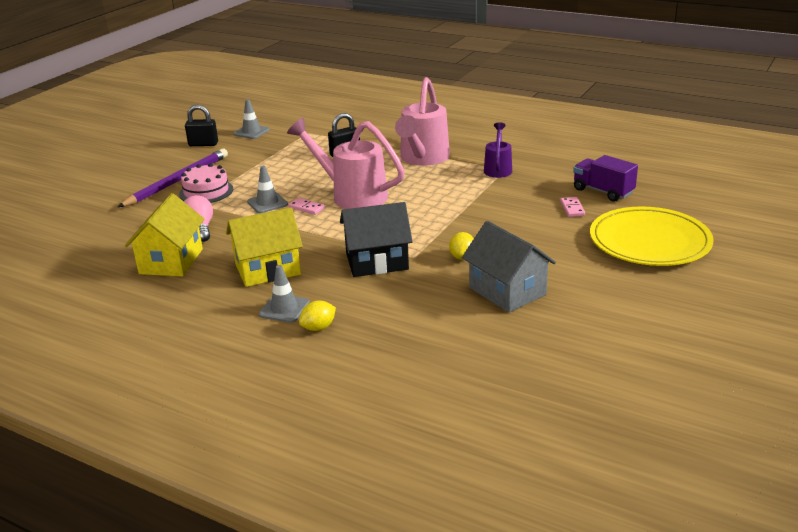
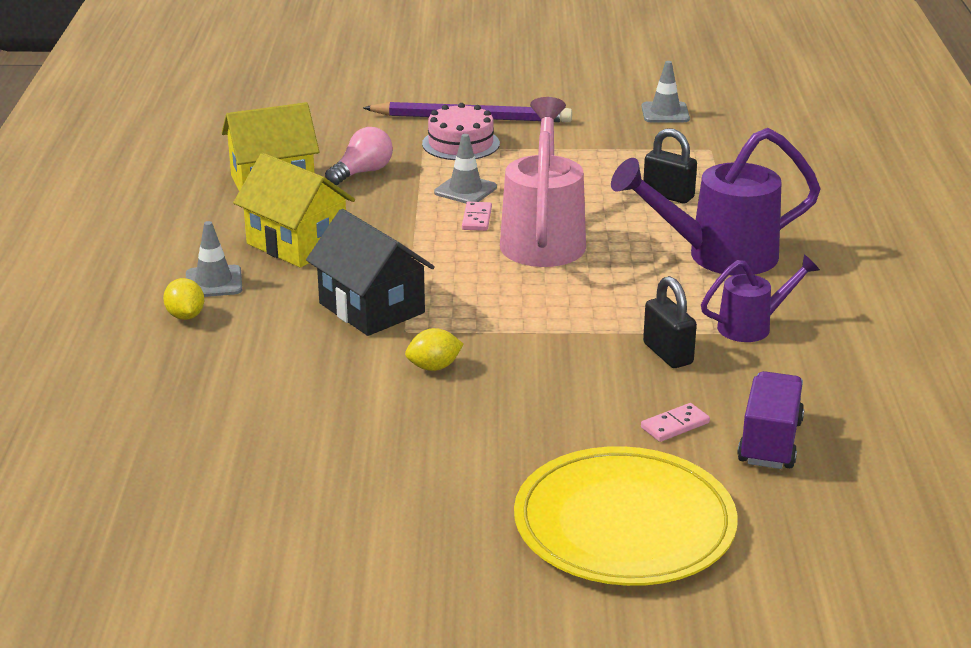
camera: 60 degrees right, 0 degrees up
black padlock [185,105,218,146] -> black padlock moved to [643,276,697,368]
yellow lemon [299,301,336,331] -> yellow lemon turned 45 degrees clockwise [163,278,204,320]
pink watering can [395,77,450,166] -> purple watering can [611,128,820,275]
grey house [462,221,556,313] -> none

